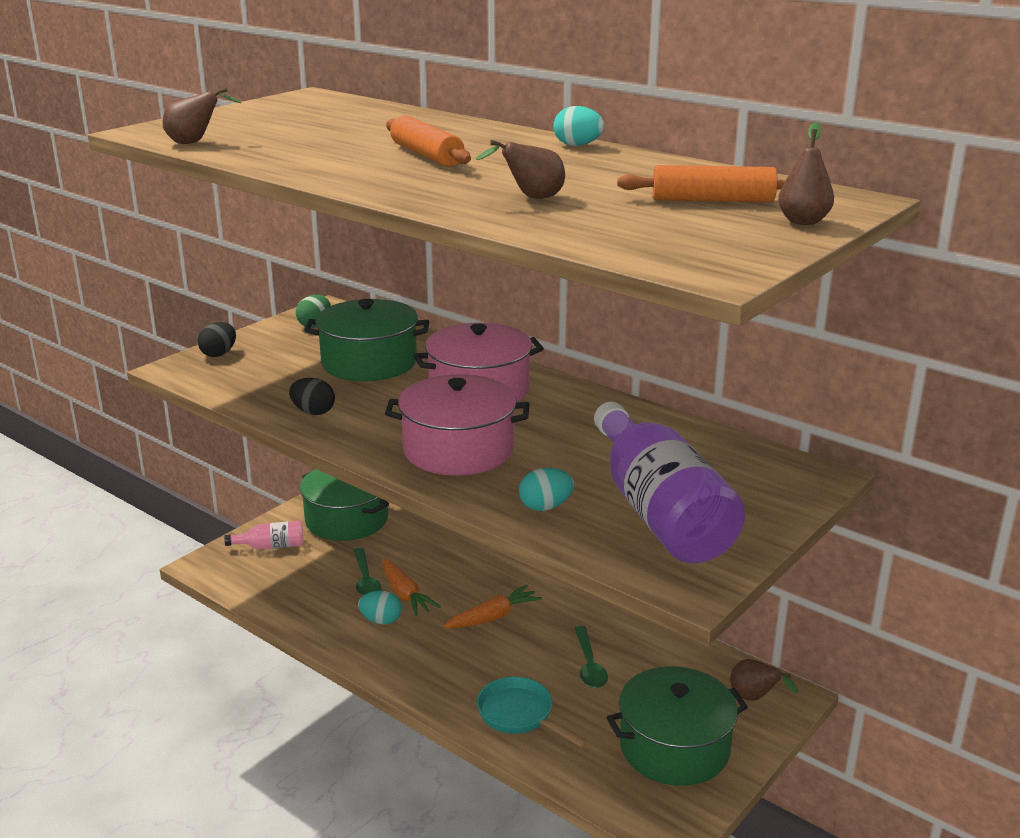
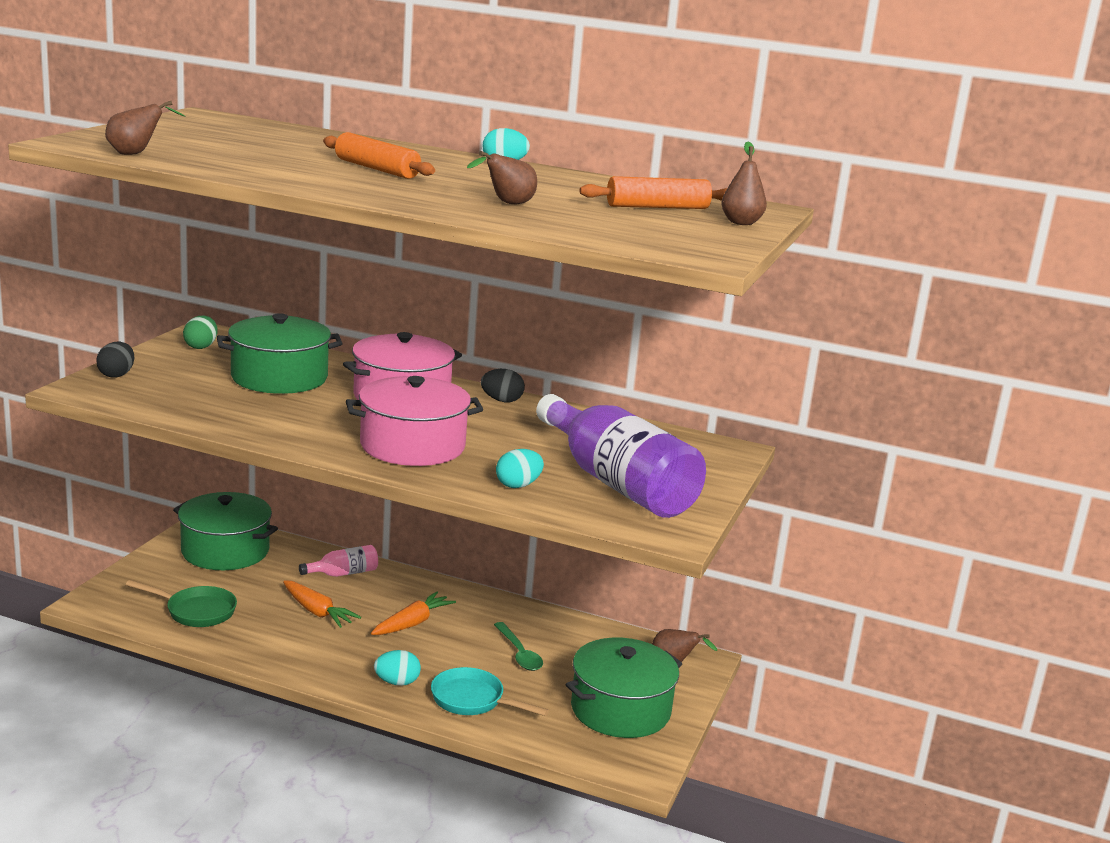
camera: 20 degrees left, 5 degrees down
pink bottle [224,521,303,550] -> pink bottle moved to [299,545,378,577]
black egg [289,378,335,415] -> black egg moved to [481,369,525,402]
green spoon [353,548,381,596] -> none
turquoise egg [358,591,402,624] -> turquoise egg moved to [374,650,421,686]
none -> green pan [126,580,237,627]

